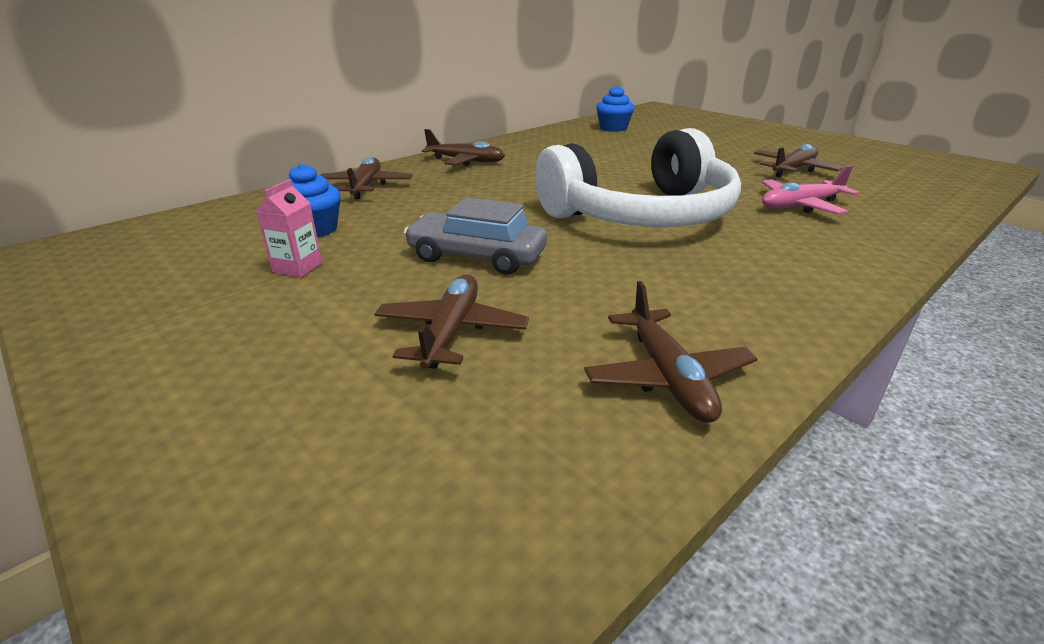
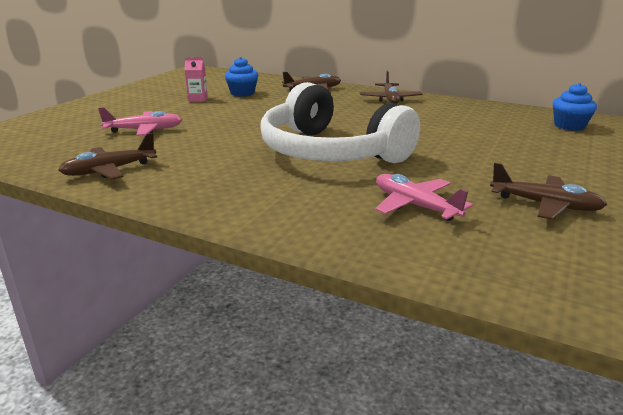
camera: 70 degrees right, 5 degrees down
brown plane [374,275,529,369] -> pink plane [98,107,182,136]
grey car [404,197,547,274] -> none

